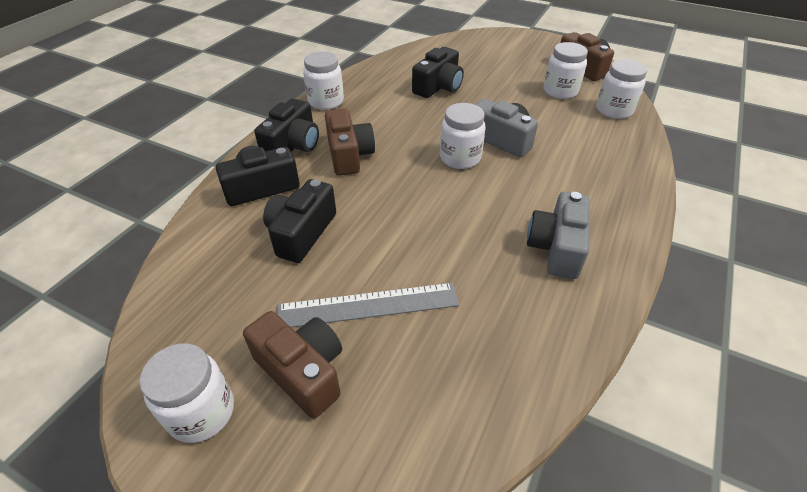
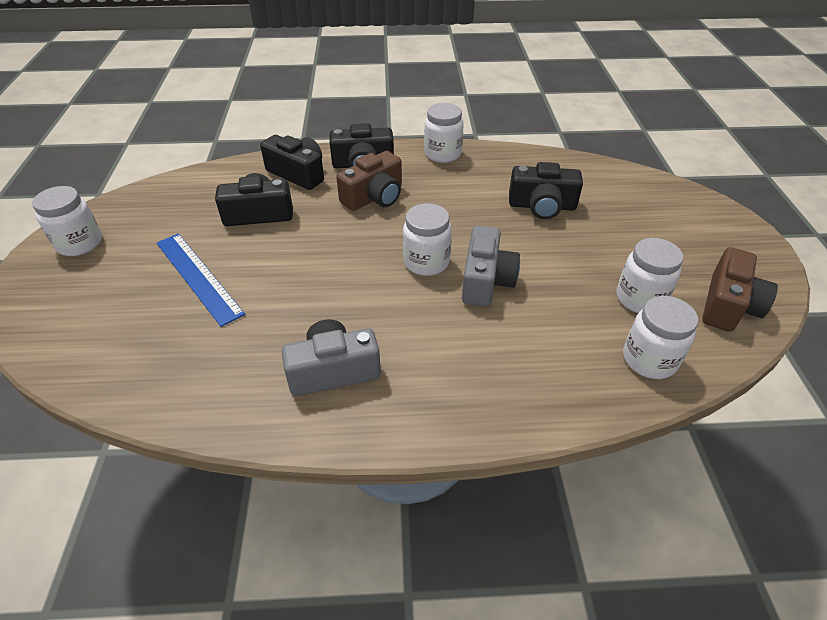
camera: 60 degrees right, 0 degrees up
brown camera [243,311,342,419] -> none
grey ruler [277,283,459,328] -> blue ruler [157,234,245,327]

